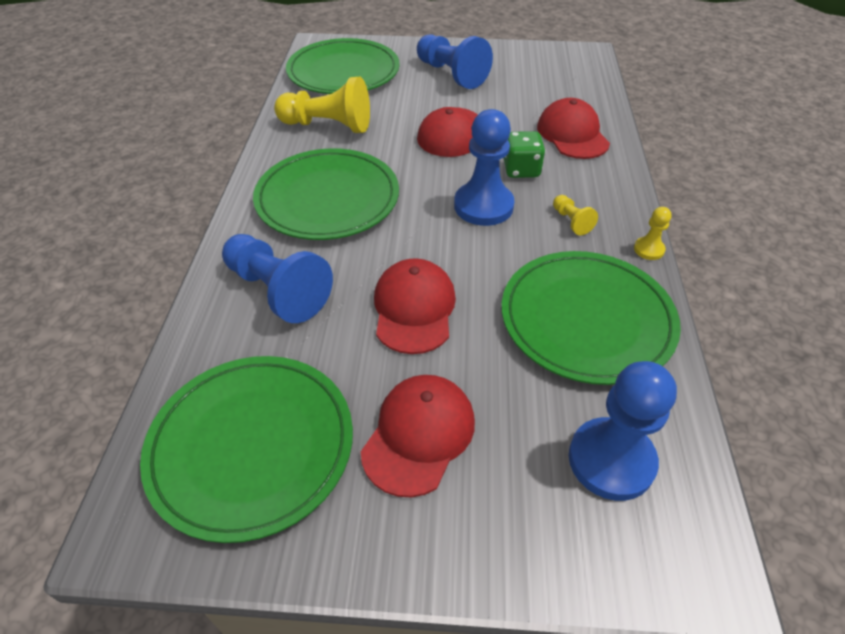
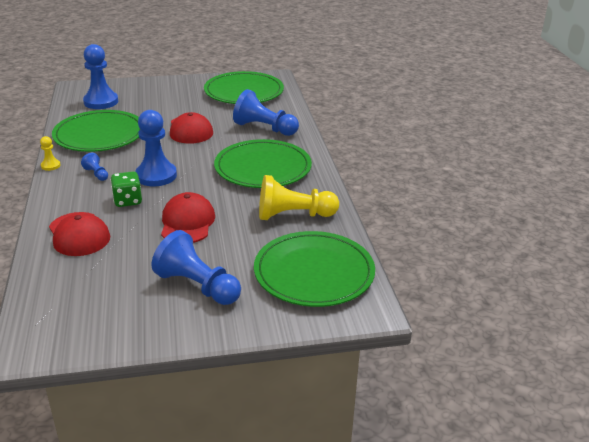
camera: 165 degrees right, 15 degrees down
red cap [361,375,475,497] -> none
yellow pawn [553,195,598,235] -> blue pawn [81,153,108,181]

